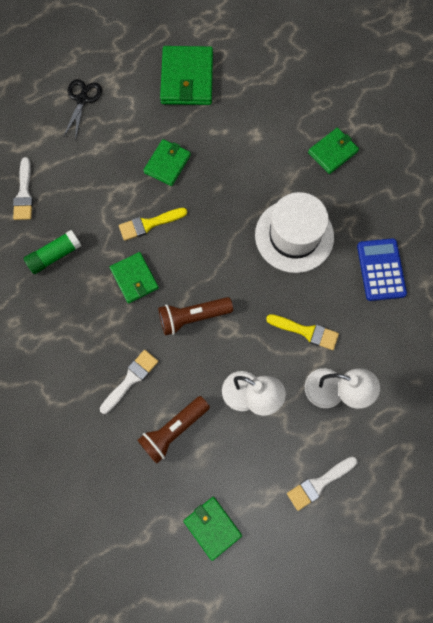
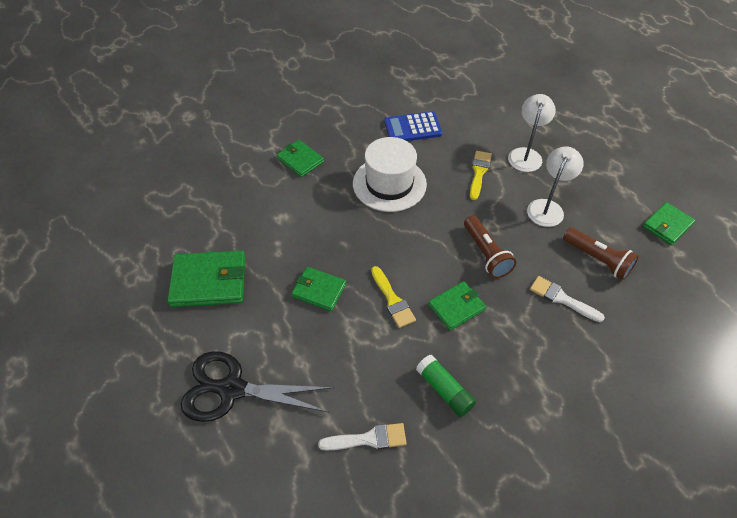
camera: 95 degrees left, 20 degrees down
black scissors [63,79,102,140] -> black scissors [181,351,334,422], size x1.71
white brush [287,456,358,511] -> none

